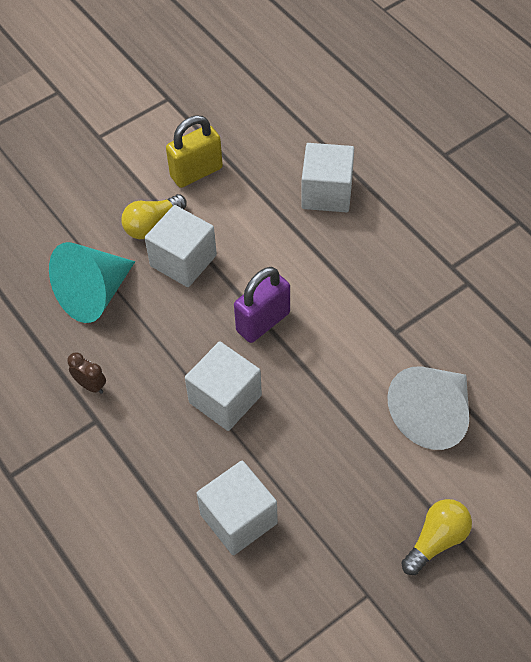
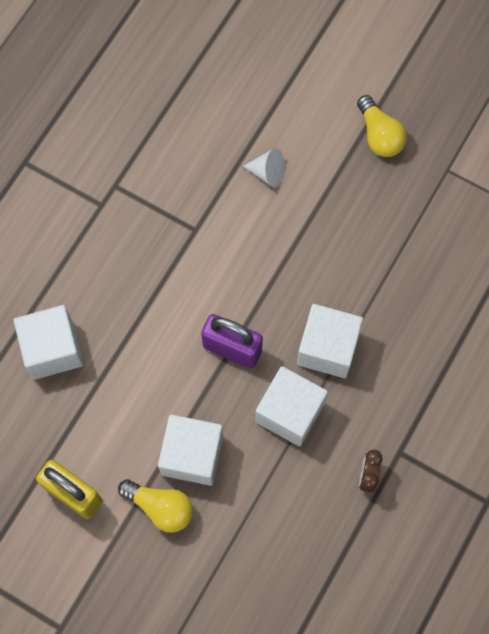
camera: 115 degrees left, 15 degrees up
turquoise cone [49,242,135,323] -> none
white cube [196,461,278,555] -> white cube moved to [255,366,328,446]
white cone [387,366,469,450] -> white cone [243,148,285,188], size x0.48
yellow light bulb [401,499,472,575] -> yellow light bulb turned 135 degrees counterclockwise [357,95,407,157]

